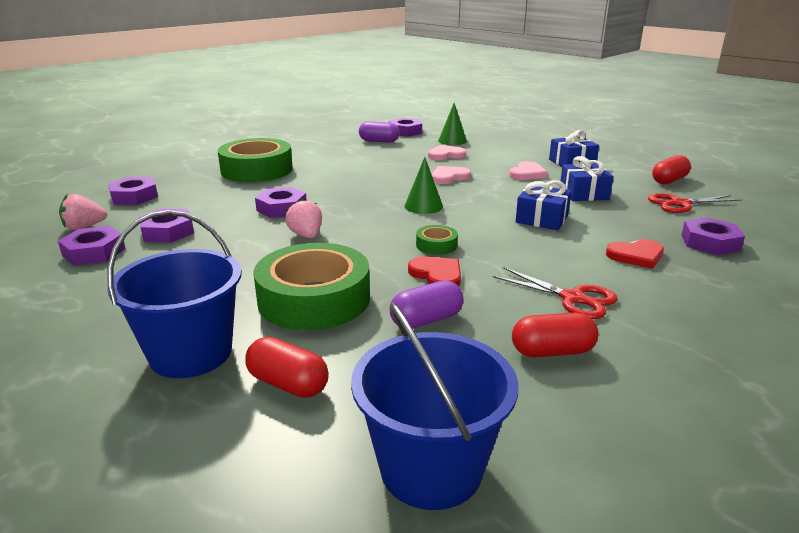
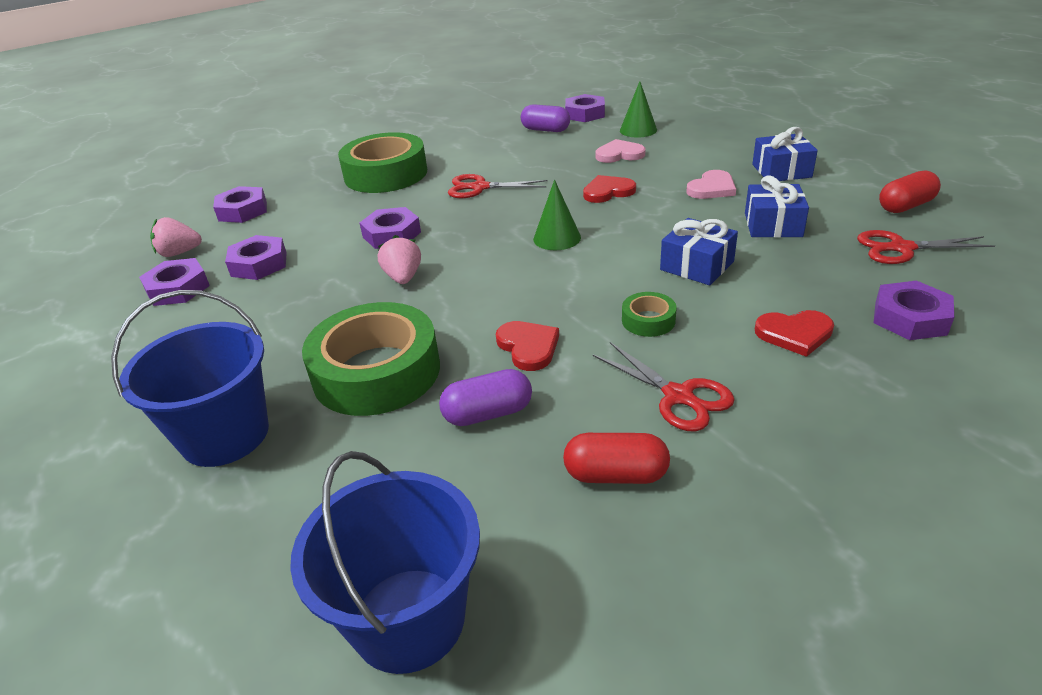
camera: 15 degrees right, 10 degrees up
red capsule [245,337,329,398] -> none
green tape [416,225,458,255] -> green tape moved to [622,292,677,337]
pink heart [431,166,471,184] -> red heart [583,175,636,203]
none -> red scissors [448,174,548,198]

